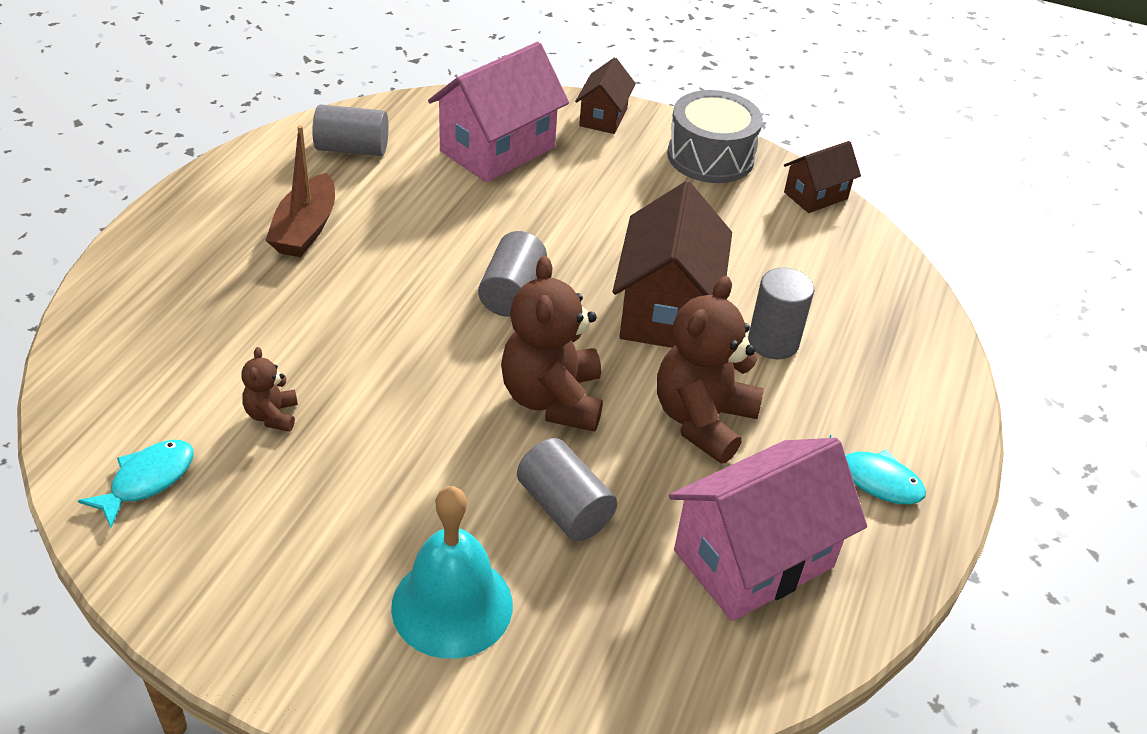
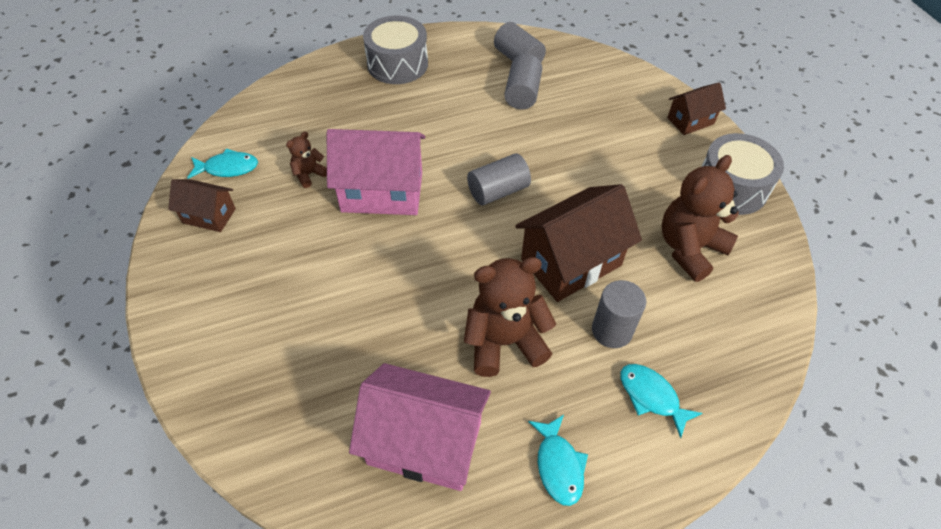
camera: 50 degrees right, 10 degrees up
brown boat [266,125,335,257] -> none
turquoise bell [391,486,513,659] -> none
pink house [428,42,569,183] -> pink house moved to [327,129,425,215]
brown teddy bear [501,256,603,432] -> brown teddy bear moved to [662,155,739,282]
grey cylinder [517,438,617,541] -> grey cylinder moved to [504,54,542,110]
brown house [784,141,861,213] -> brown house moved to [168,179,236,232]
none -> grey drum [363,16,428,84]
none -> turquoise fish [620,364,703,438]

